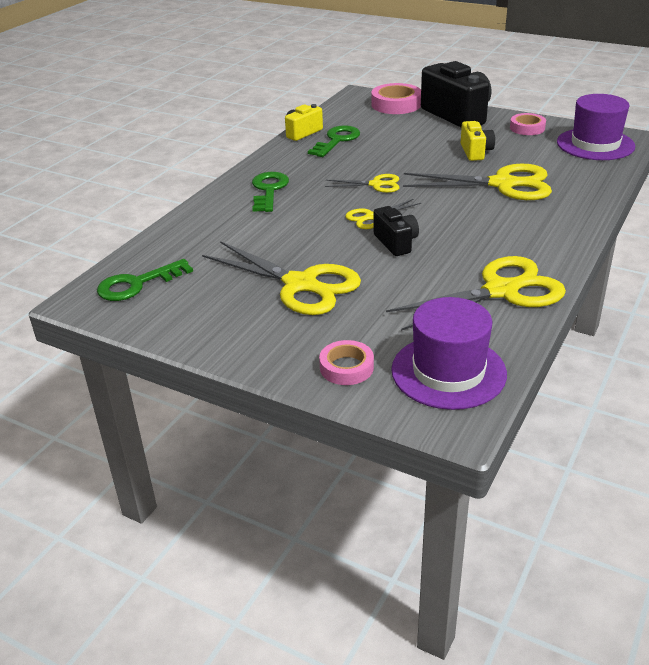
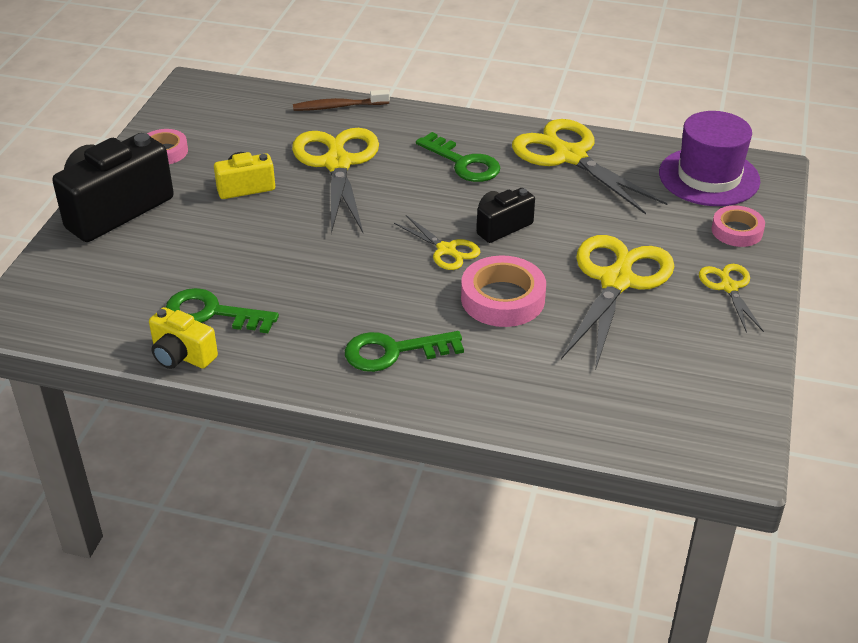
camera: 105 degrees left, 5 degrees up
green key [97,259,193,301] -> green key moved to [416,132,501,182]
yellow scissors [325,174,399,193] -> yellow scissors moved to [699,264,764,333]
pink tape [371,83,421,114] -> pink tape moved to [461,255,546,327]
purple hat [557,94,635,160] -> none
none -> brown toothbrush [293,89,390,111]

